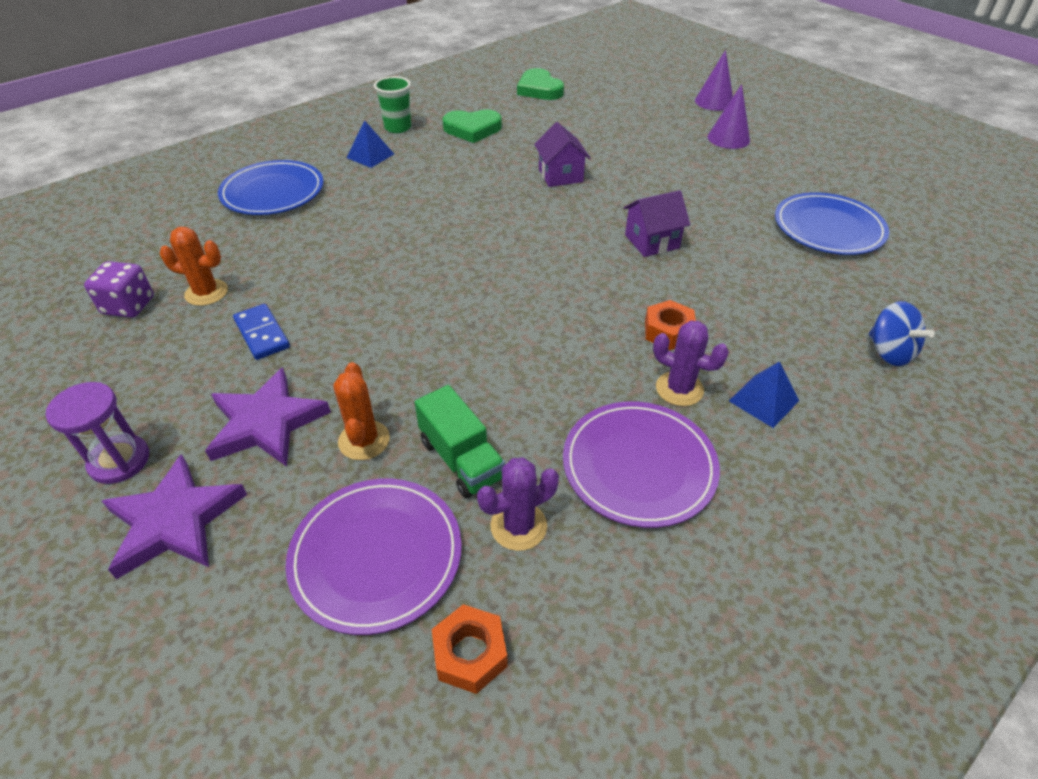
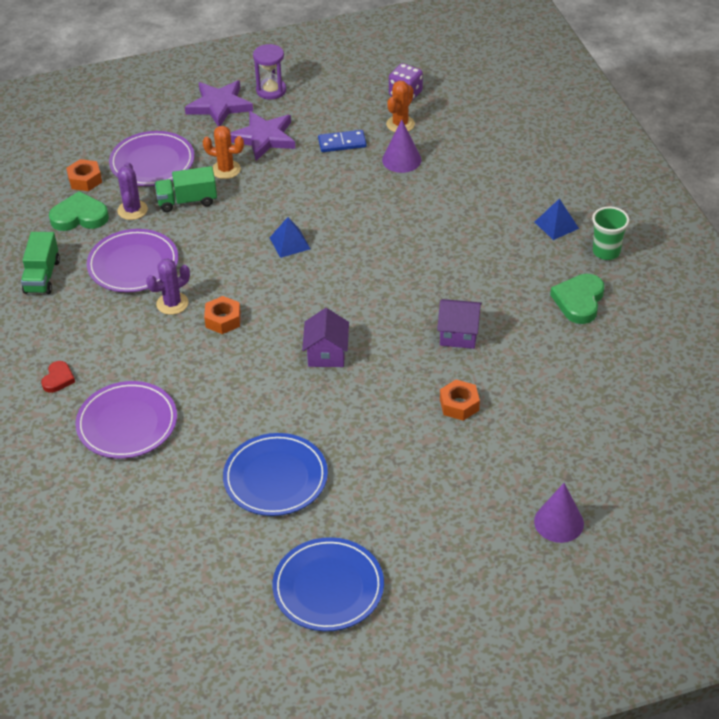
camera: 115 degrees right, 0 degrees up
blue plate [218,160,324,215] -> blue plate moved to [272,537,384,631]
green heart [517,68,564,100] -> green heart moved to [49,191,109,231]
purple cone [708,84,750,149] -> purple cone moved to [382,120,421,173]
blue pyramid [729,361,799,428] -> blue pyramid moved to [270,217,310,258]
blue spinning top [869,301,935,366] -> purple plate [75,381,177,459]
none -> green truck [21,232,60,294]
none -> red heart [41,361,75,393]
none -> orange nut [440,380,480,421]

